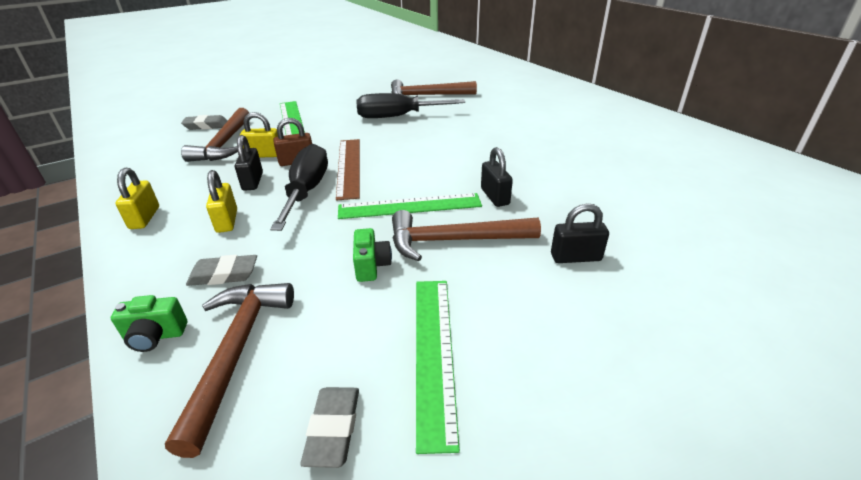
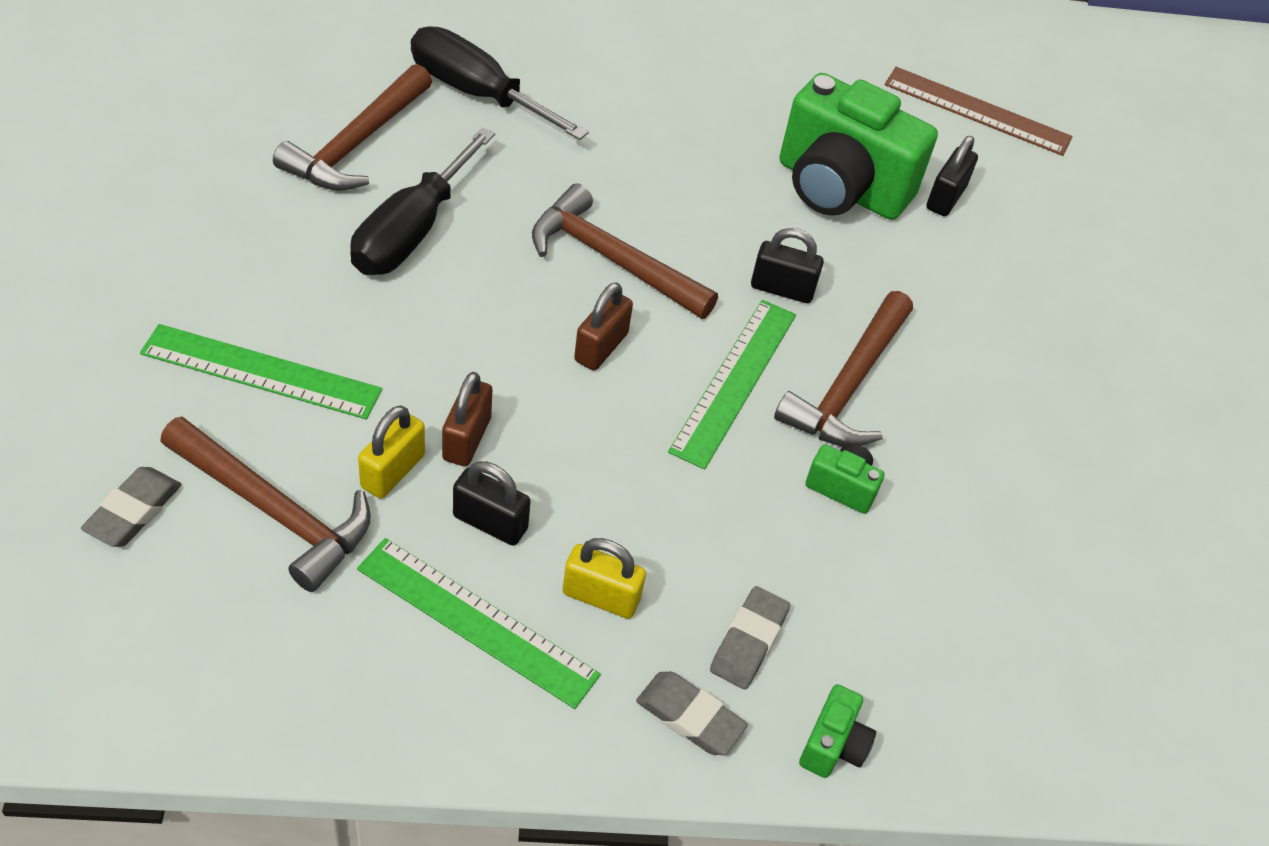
camera: 65 degrees left, 15 degrees up
yellow padlock [115,168,159,229] -> none
brown hammer [165,283,294,458] -> brown hammer moved to [532,183,718,319]
black screwdriver [270,144,328,231] -> black screwdriver moved to [411,26,589,140]
grey eraser [300,387,359,468] -> grey eraser moved to [636,672,748,755]
brown ruler [336,139,360,201] -> brown ruler moved to [885,67,1072,156]
green ruler [416,281,460,454] -> green ruler moved to [357,538,601,709]
black padlock [551,203,609,263] -> black padlock moved to [926,136,978,216]
none -> brown padlock [574,282,633,371]
none -> green camera [779,73,938,220]

